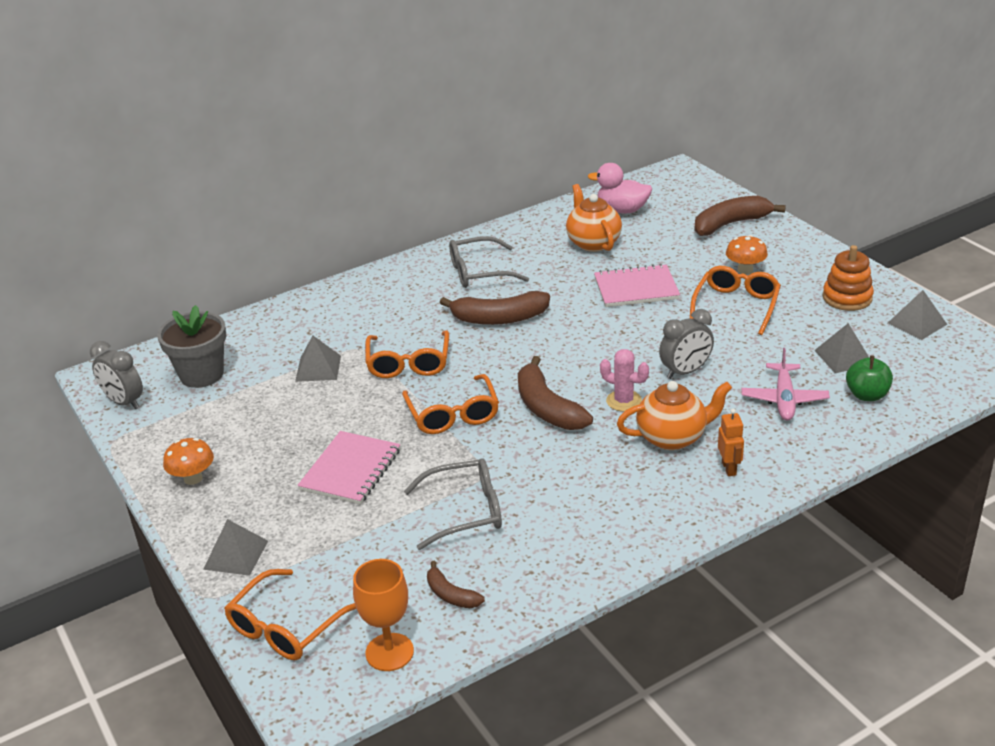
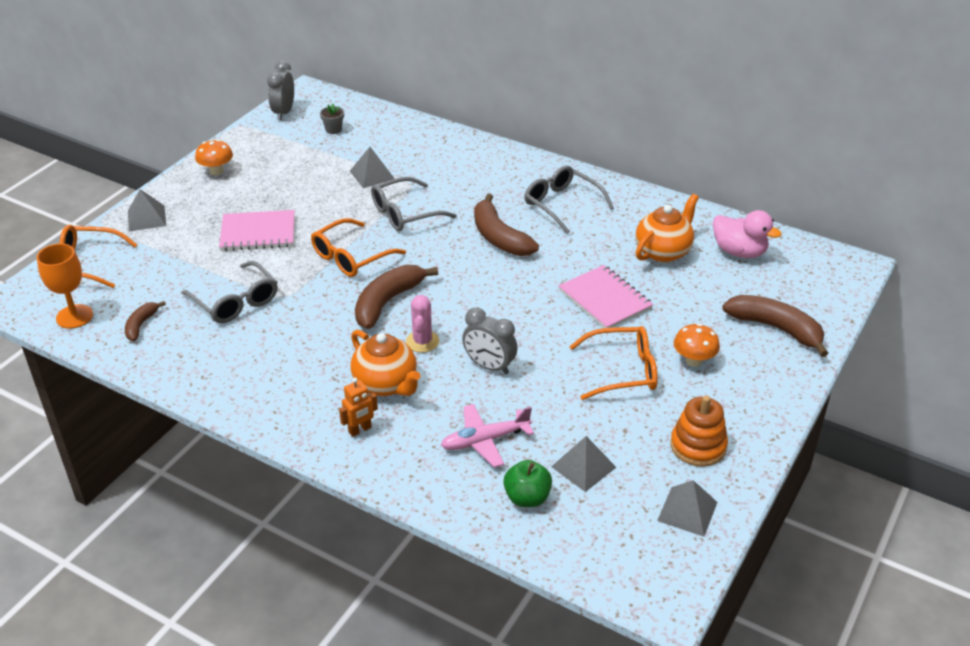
camera: 60 degrees right, 5 degrees up
grey flower pot [157,305,226,388] -> grey flower pot [320,104,344,134], size x0.46
orange glasses [365,330,449,378] -> grey glasses [371,177,457,231]
pink duck [588,163,652,213] -> pink duck turned 135 degrees clockwise [713,210,782,258]

